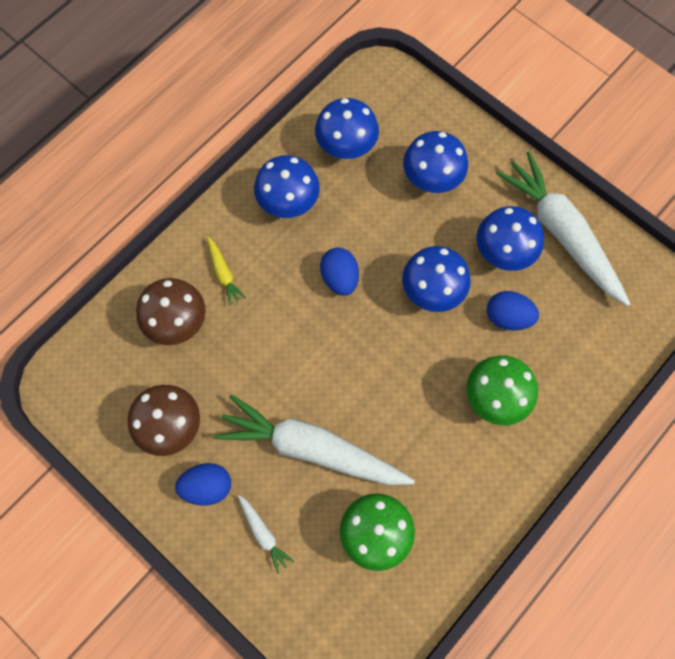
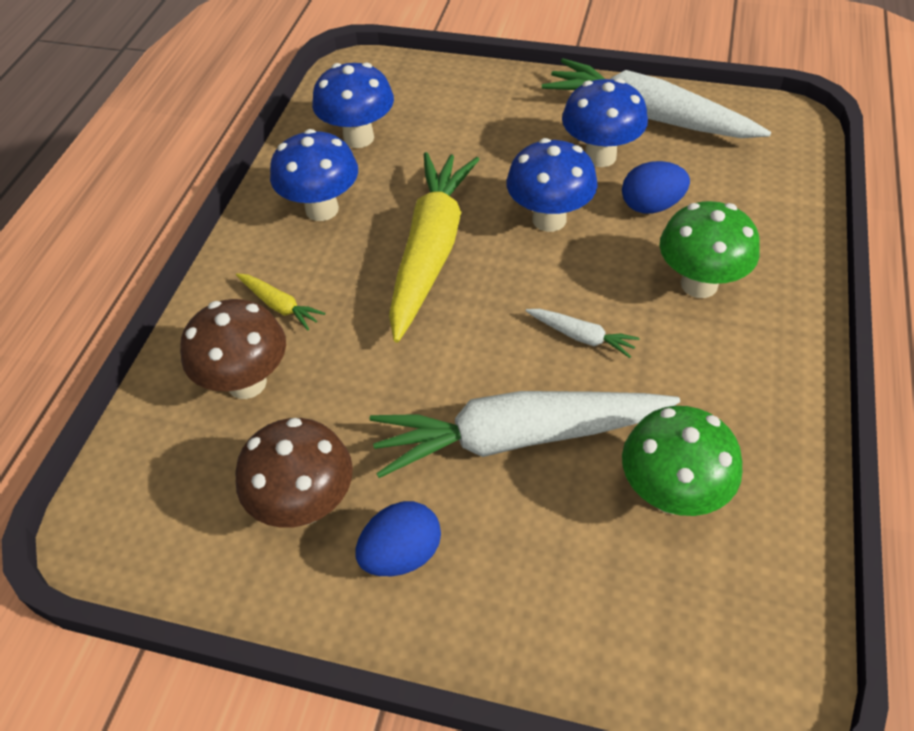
camera: 25 degrees left, 20 degrees down
white carrot [238,495,295,574] -> white carrot moved to [526,309,640,358]
blue egg [320,248,359,296] -> yellow carrot [389,152,480,343]
blue mushroom [403,131,468,193] -> none

